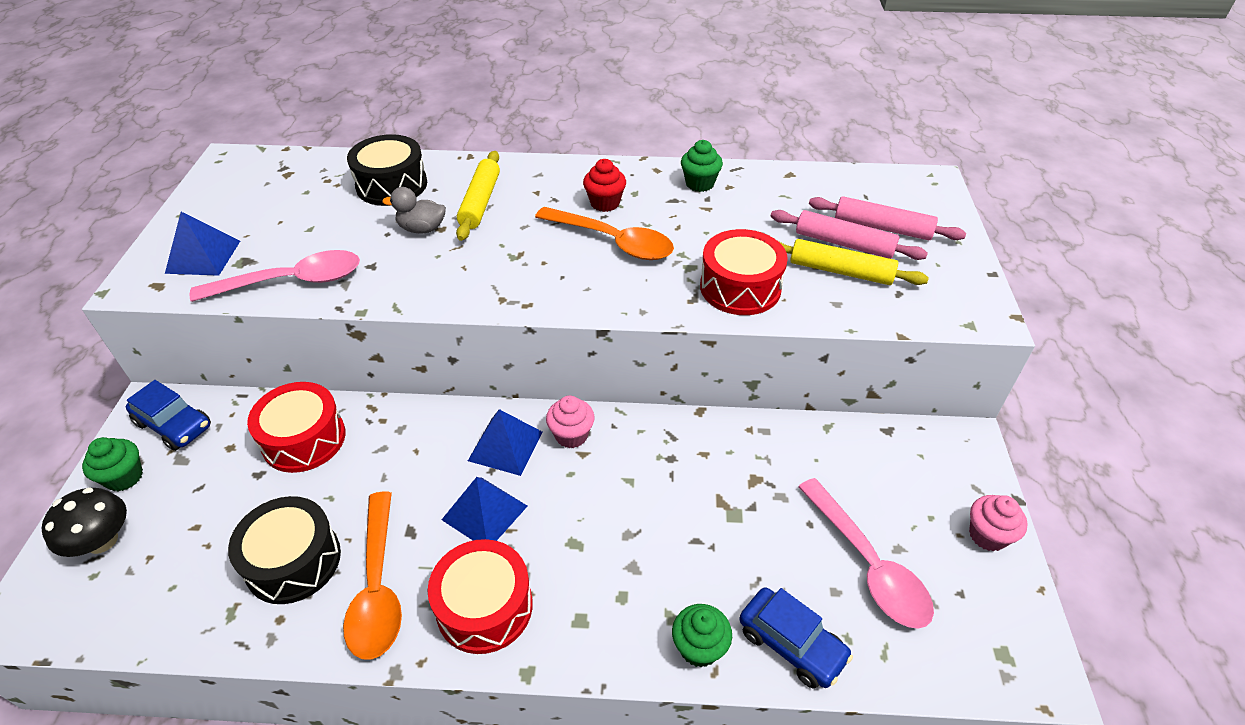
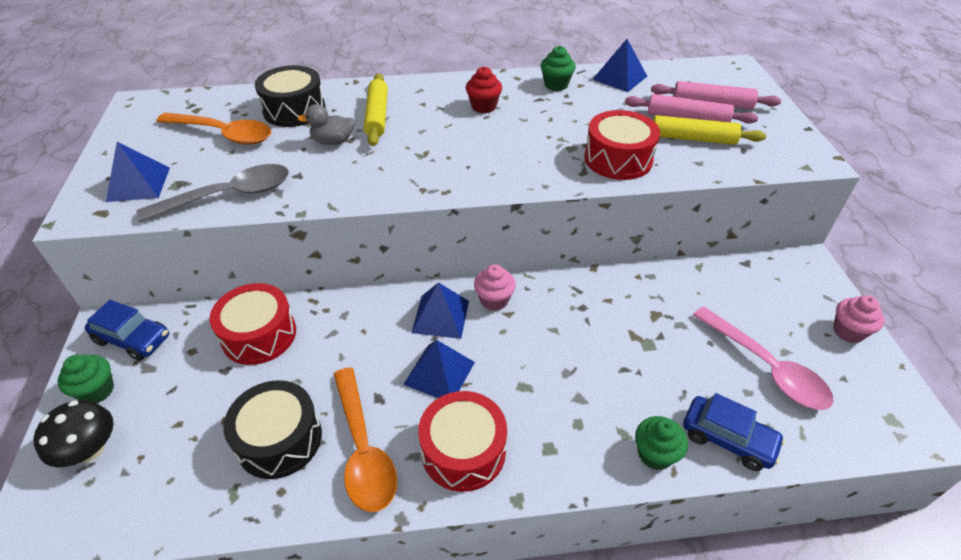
camera: 10 degrees left, 0 degrees up
pink spoon [190,250,360,302] -> grey spoon [136,164,289,222]
orange spoon [535,207,674,260] -> orange spoon moved to [156,113,271,145]
none -> blue pyramid [592,39,647,92]

